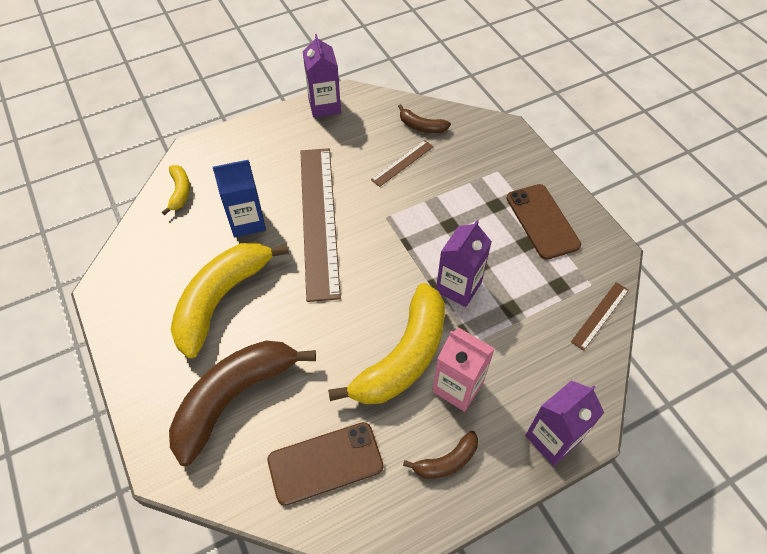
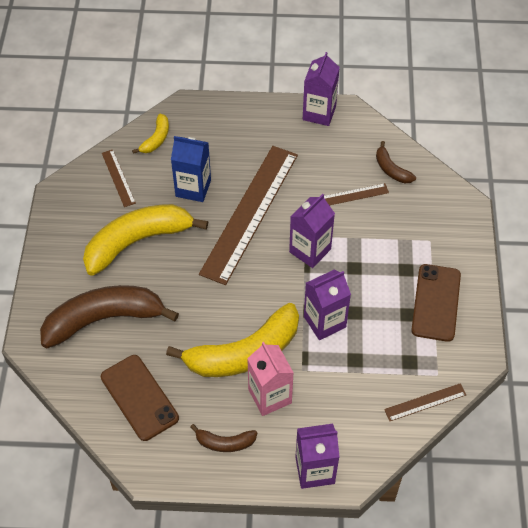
camera: 30 degrees right, 0 degrees up
brown phone [267,422,383,506] -> brown phone turned 45 degrees clockwise [101,355,179,441]
none -> brown ruler [102,150,136,207]
none -> purple carton [289,194,335,268]

